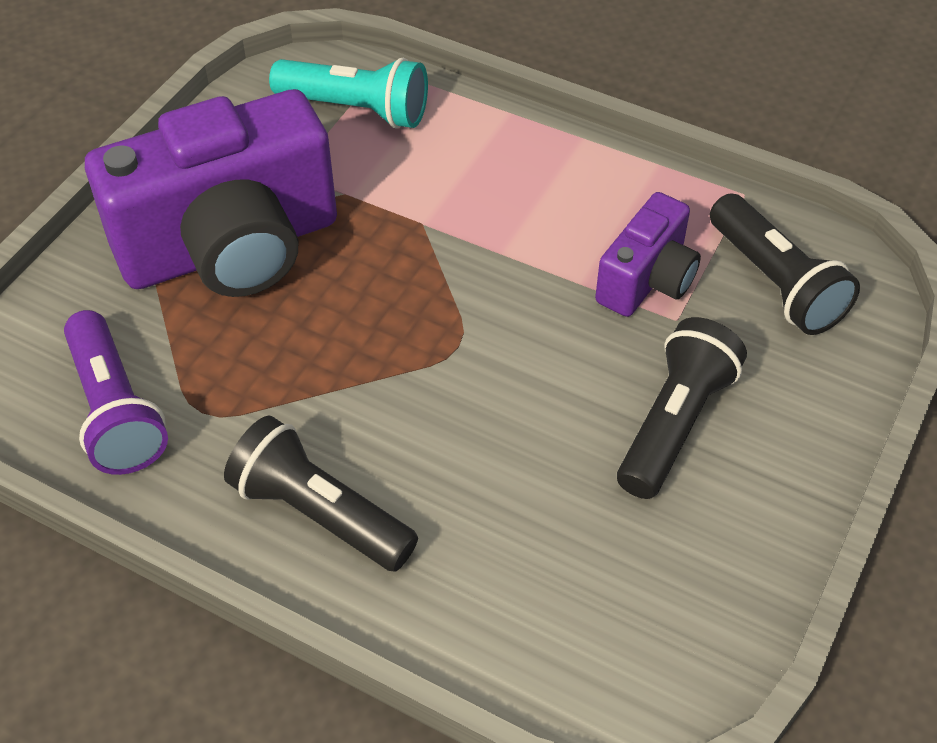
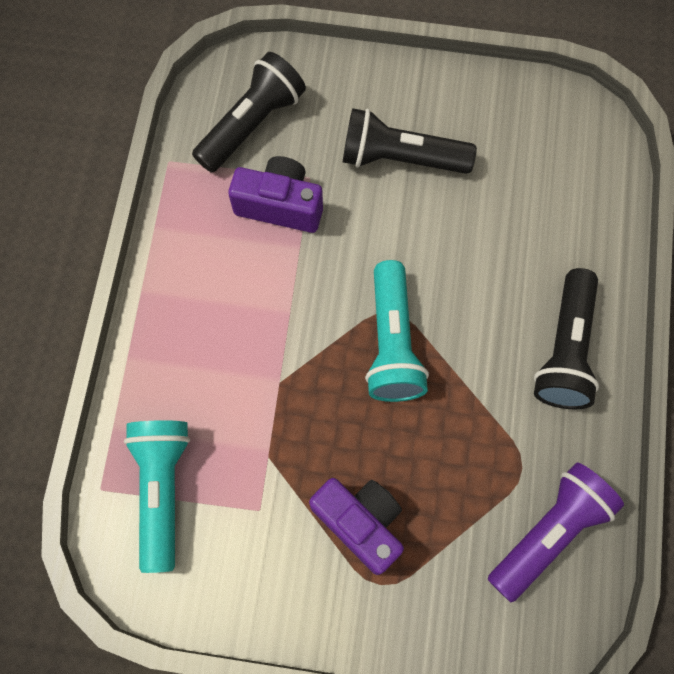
camera: 110 degrees left, 20 degrees up
purple camera [85,89,337,297] -> purple camera [309,478,404,575], size x0.51
none -> turquoise flashlight [365,260,429,402]

